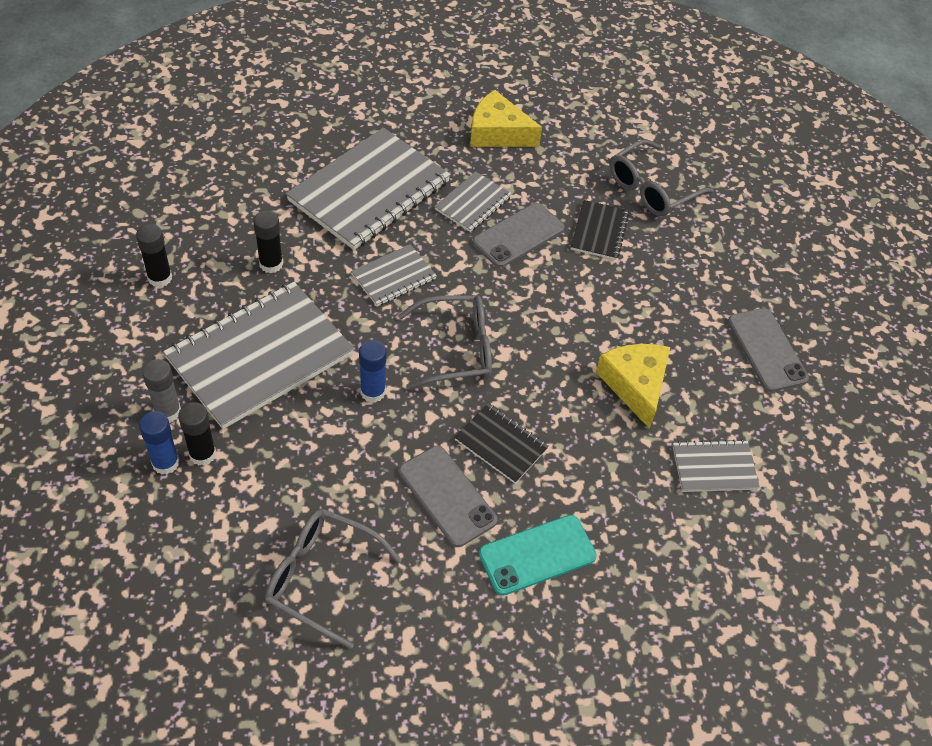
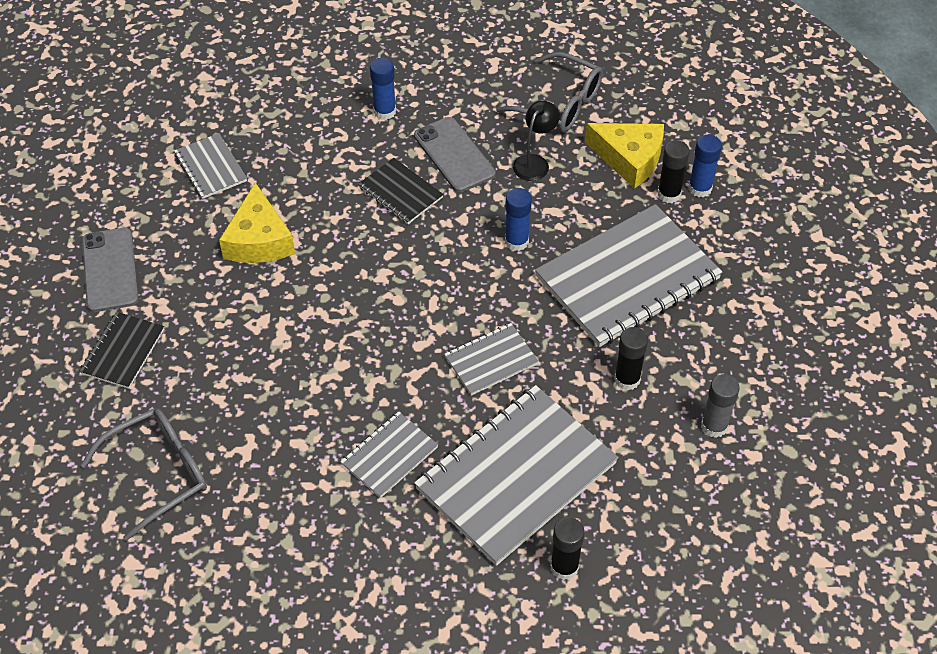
camera: 170 degrees left, 0 degrees up
black glue stick [136,224,172,287] -> black glue stick moved to [550,517,584,580]
grey glue stick [142,359,181,422] -> grey glue stick moved to [701,374,740,438]
grey glasses [398,295,492,390] -> none
yellow cheese [470,90,542,147] -> yellow cheese moved to [585,123,664,189]
grey phone [472,203,564,268] -> none
turquoise phone [479,515,597,596] -> blue glue stick [370,58,396,120]
black notebook [571,200,629,260] -> black notebook moved to [80,312,164,389]
grey notebook [673,439,760,492] -> grey notebook turned 60 degrees clockwise [174,133,247,199]
none -> black lamp [513,101,560,181]

